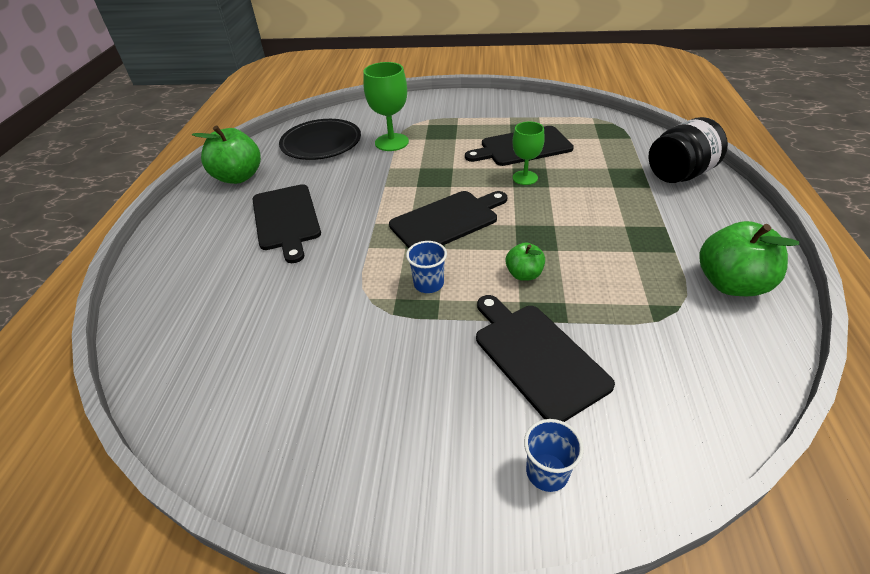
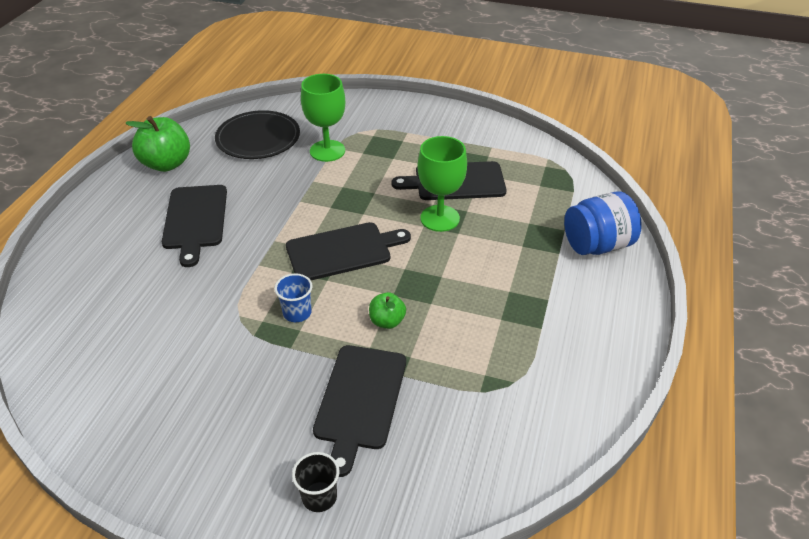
camera: 10 degrees right, 0 degrees up
black cutting board [476,295,615,422] -> black cutting board turned 150 degrees counterclockwise [313,345,406,477]
green goblet [513,122,545,185] -> green goblet [417,136,467,232], size x1.52
blue cup [524,419,584,492] -> black cup [292,452,339,512]
black jar [648,117,728,183] -> blue jar [564,191,642,255]
green apple [699,221,799,296] -> none

